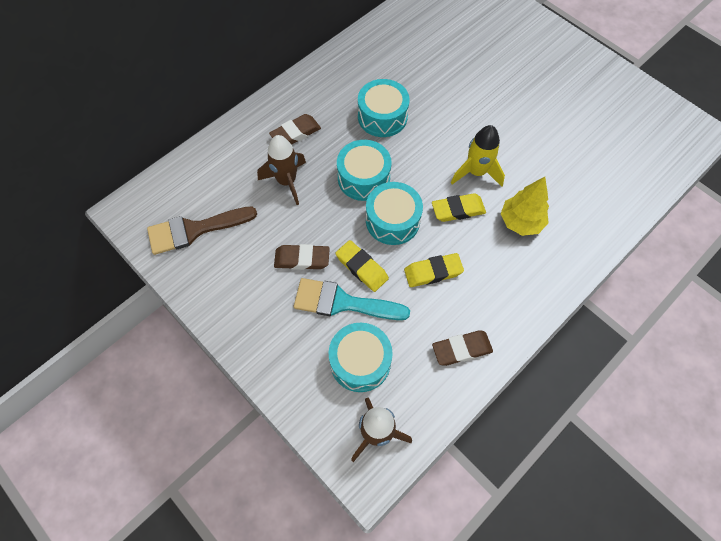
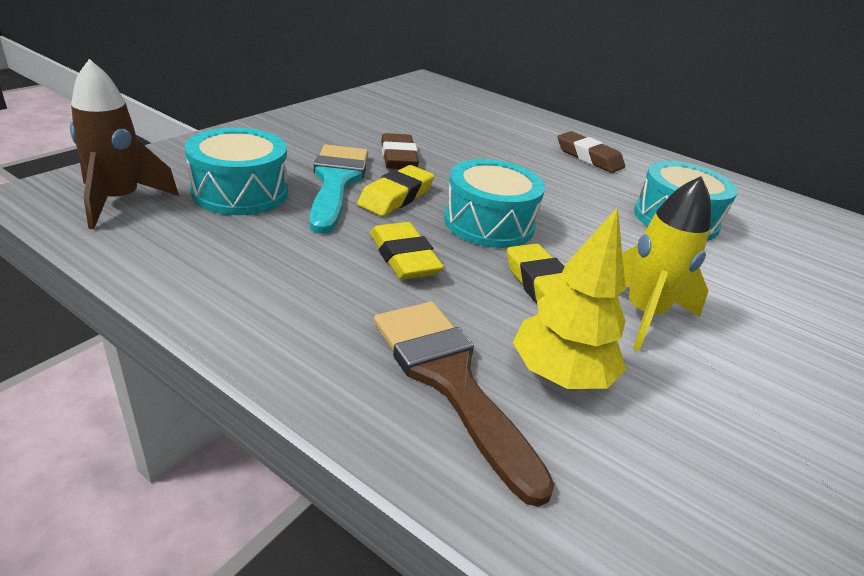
camera: 75 degrees right, 30 degrees down
brown brush [147,206,257,255] -> brown brush moved to [374,302,555,507]
brown rocket [257,135,306,205] -> none
turquoise drum [337,140,392,201] -> none
brown eraser [432,330,493,366] -> none

